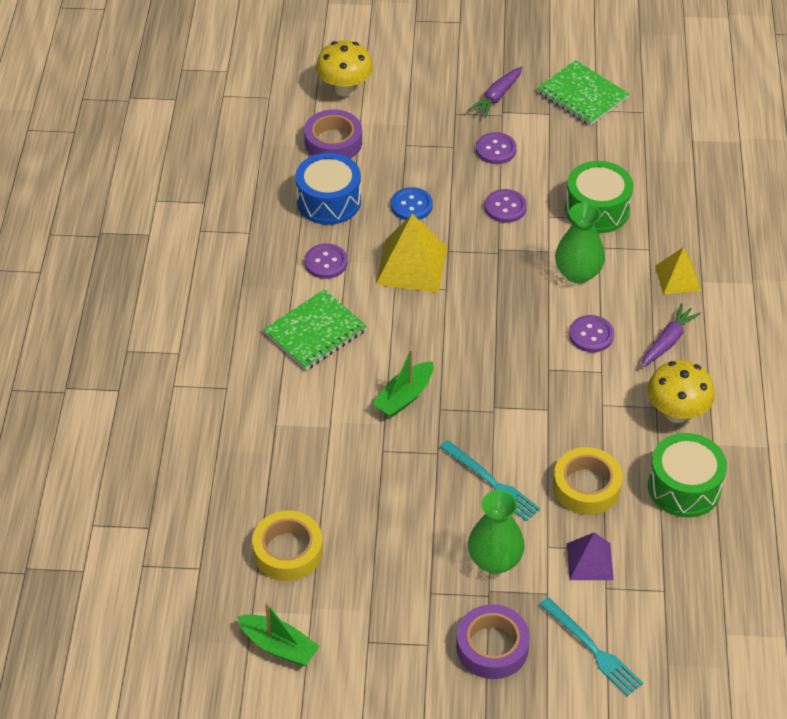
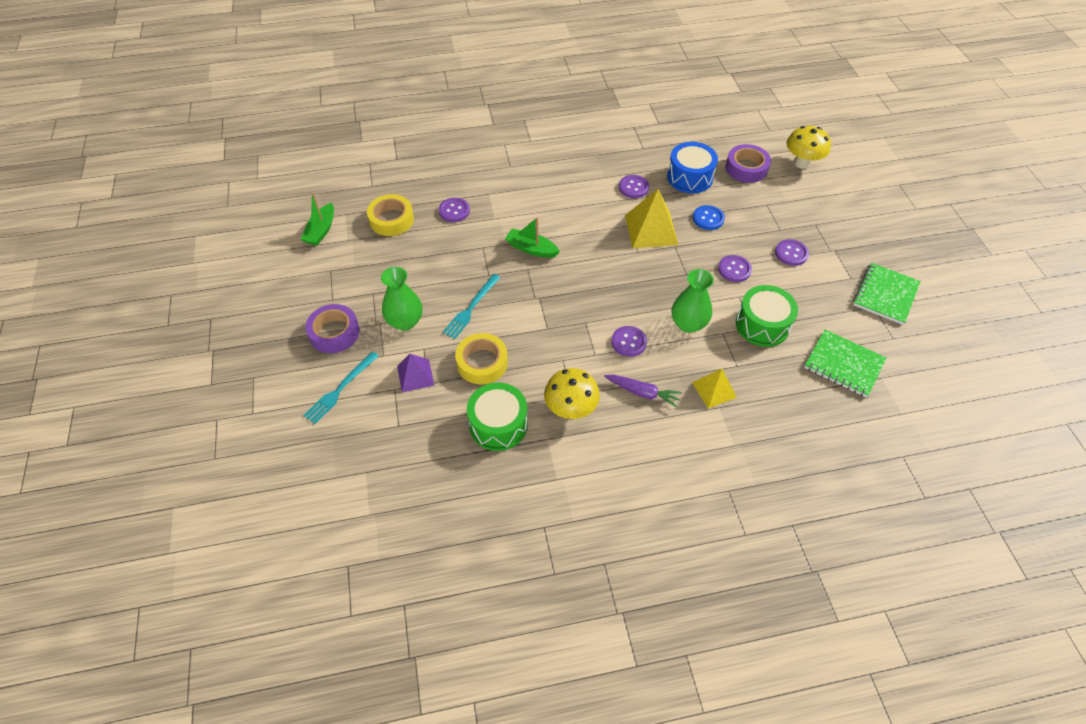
camera: 75 degrees right, 5 degrees up
green notebook [263,289,367,370] -> green notebook moved to [804,330,886,398]
purple carrot [468,66,523,118] -> none
none -> purple button [439,198,470,222]

